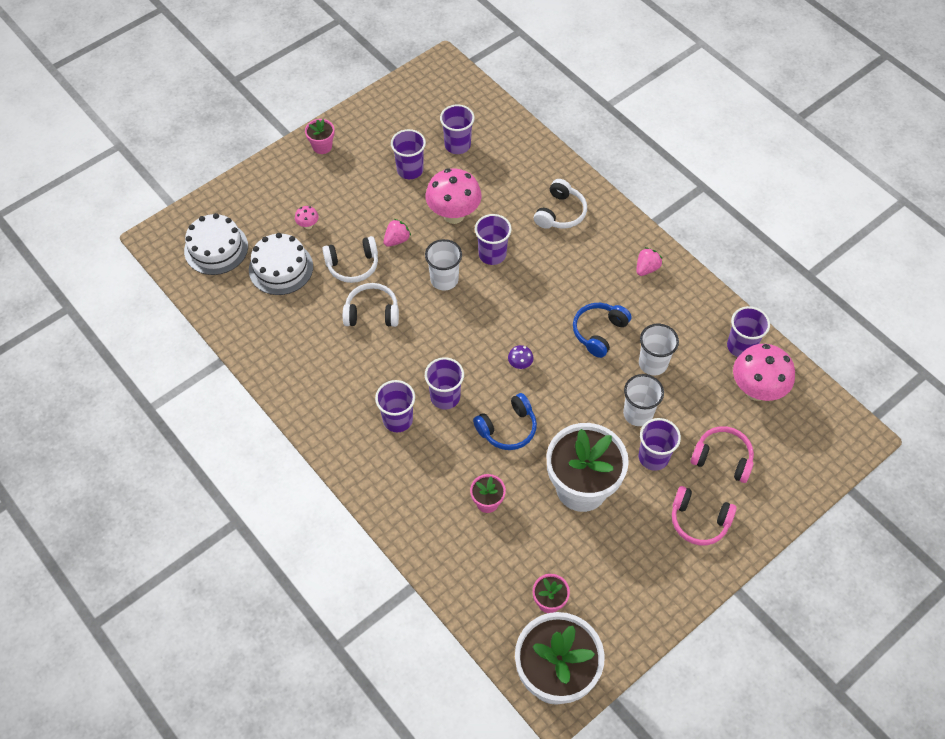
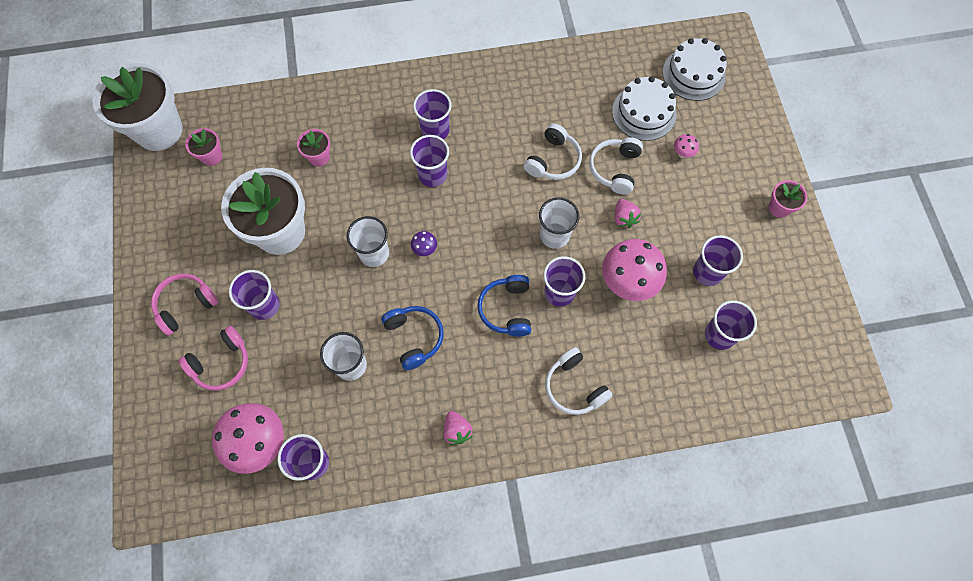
camera: 120 degrees right, 10 degrees up
blue headphones [473,393,537,450] -> blue headphones moved to [477,275,531,337]
white cup [623,374,664,426] -> white cup moved to [347,216,389,267]

